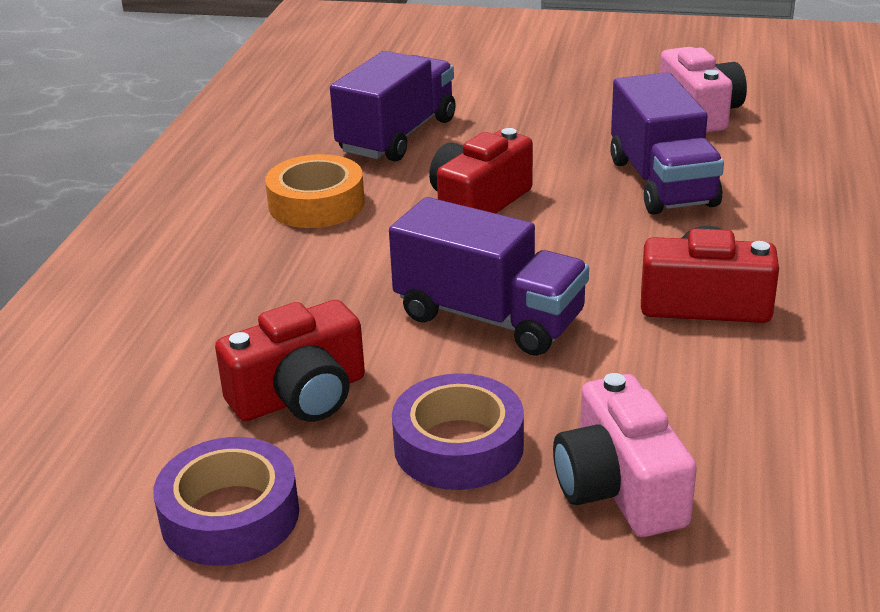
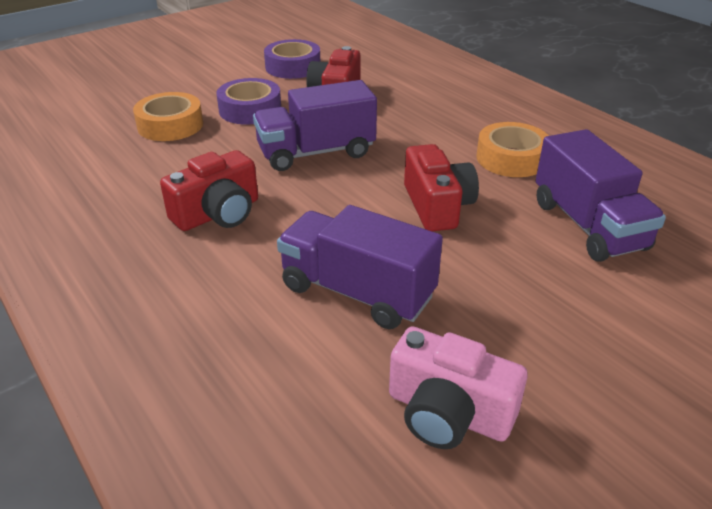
camera: 130 degrees right, 5 degrees up
pink camera [553,373,697,537] -> orange tape [133,92,203,141]

